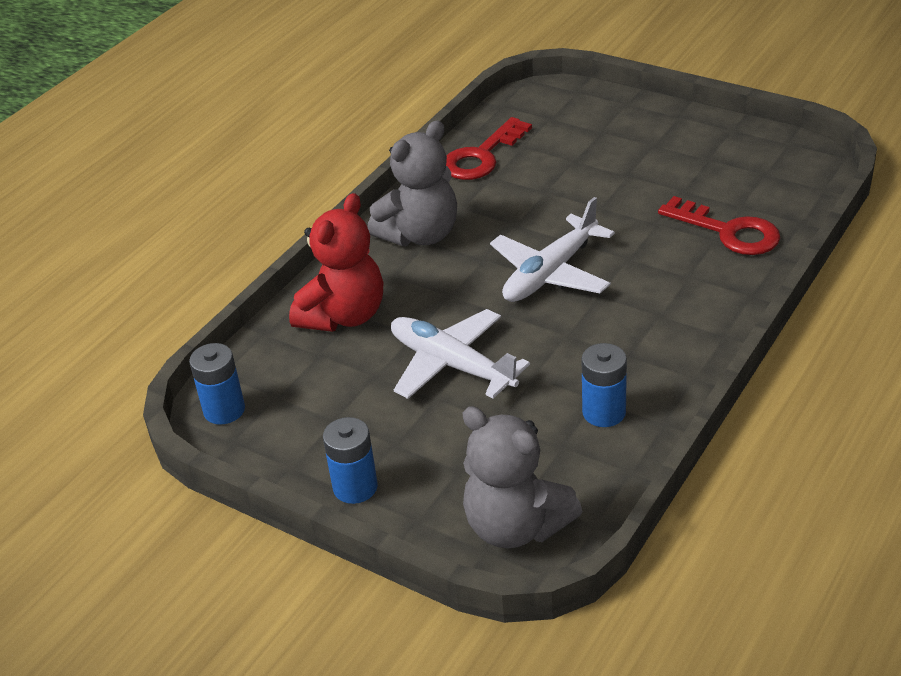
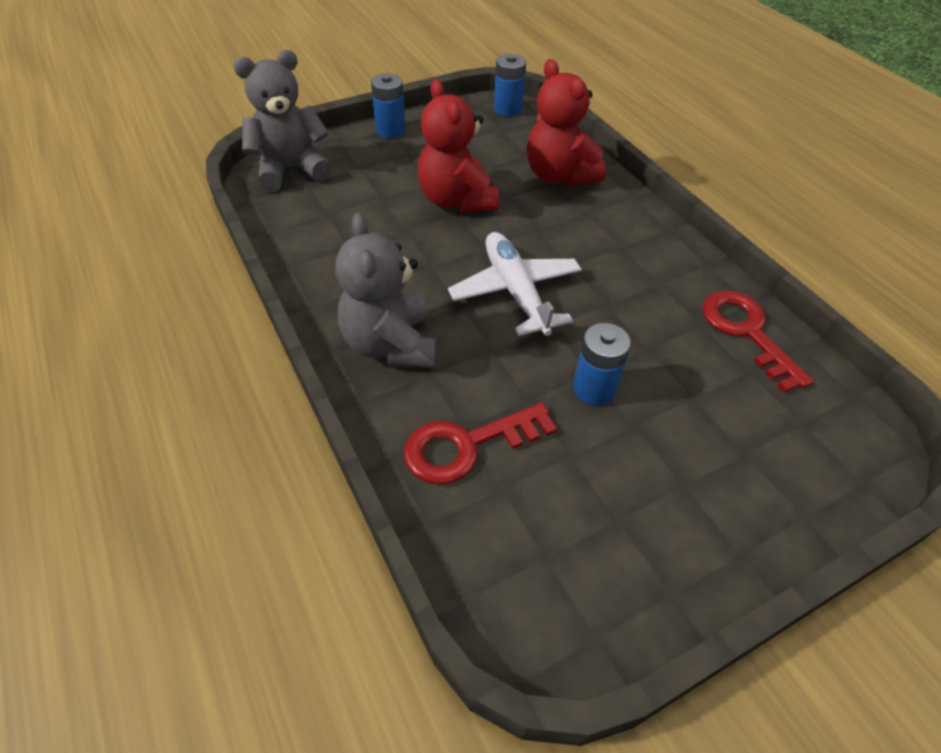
camera: 115 degrees right, 10 degrees up
grey teddy bear [368,120,457,246] -> grey teddy bear moved to [335,213,437,368]
white plane [391,309,530,399] -> red teddy bear [417,79,499,213]
blue battery [581,343,627,427] -> blue battery moved to [573,323,631,406]

